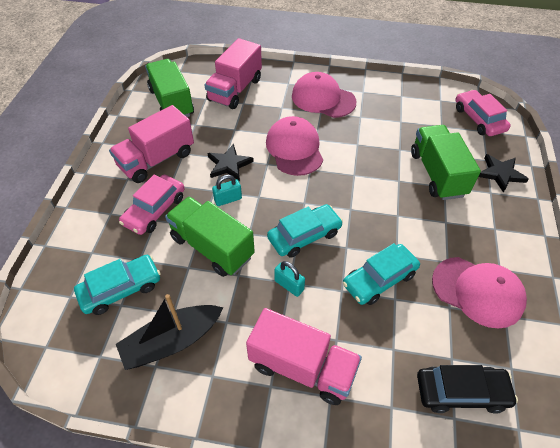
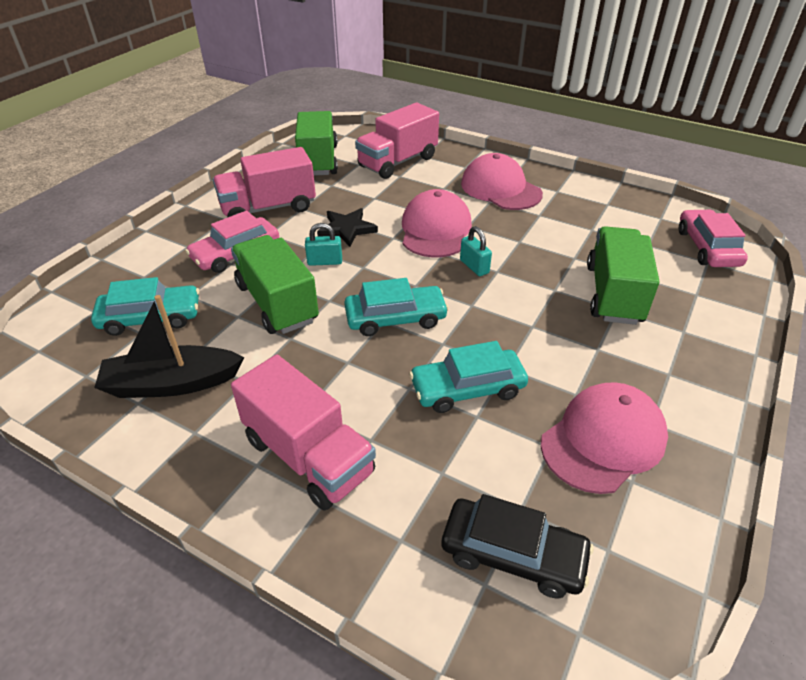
camera: 20 degrees right, 10 degrees down
turquoise padlock [274,261,305,297] -> turquoise padlock moved to [460,226,492,276]
pink cap [432,257,527,329] -> pink cap turned 90 degrees counterclockwise [541,382,668,494]
black star [478,154,528,193] -> none

